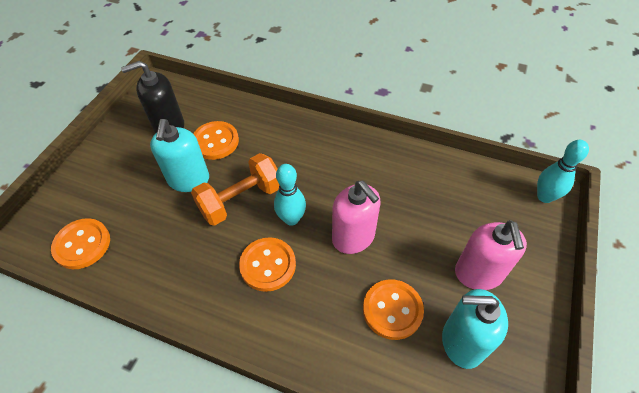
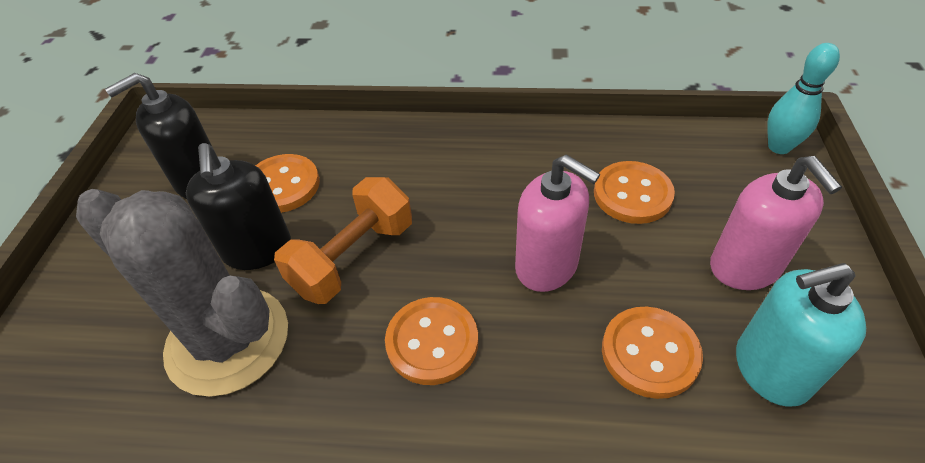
camera: 15 degrees left, 5 degrees down
orange button [51,218,110,269] -> orange button moved to [594,161,675,224]
turquoise soap dispenser [150,119,209,192] -> black soap dispenser [186,143,291,270]
turquoise bowling pin [274,164,306,226] -> none
none -> grey cactus [76,189,288,397]

